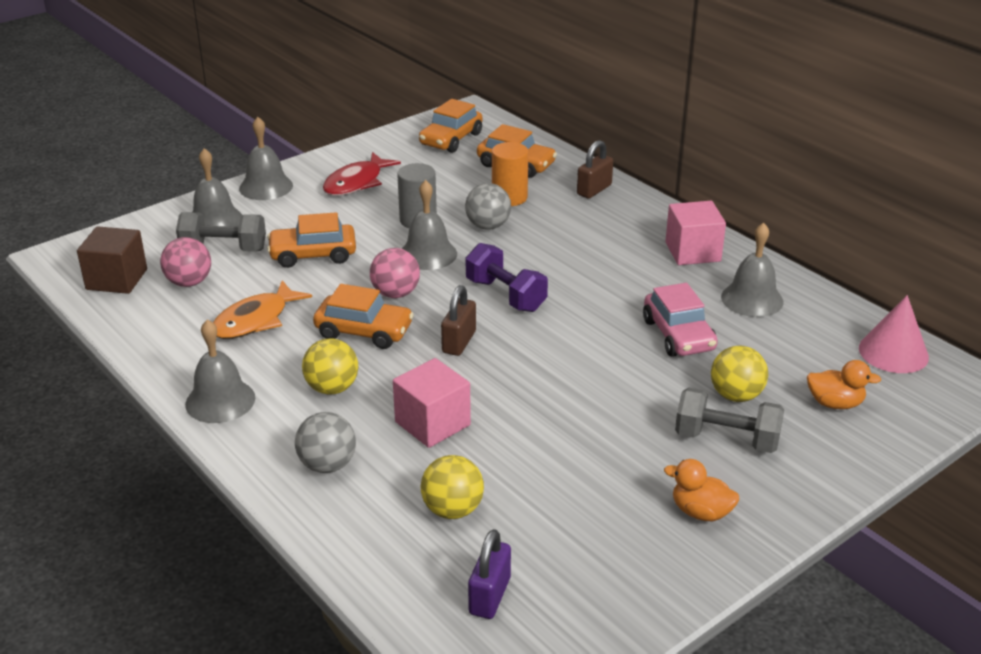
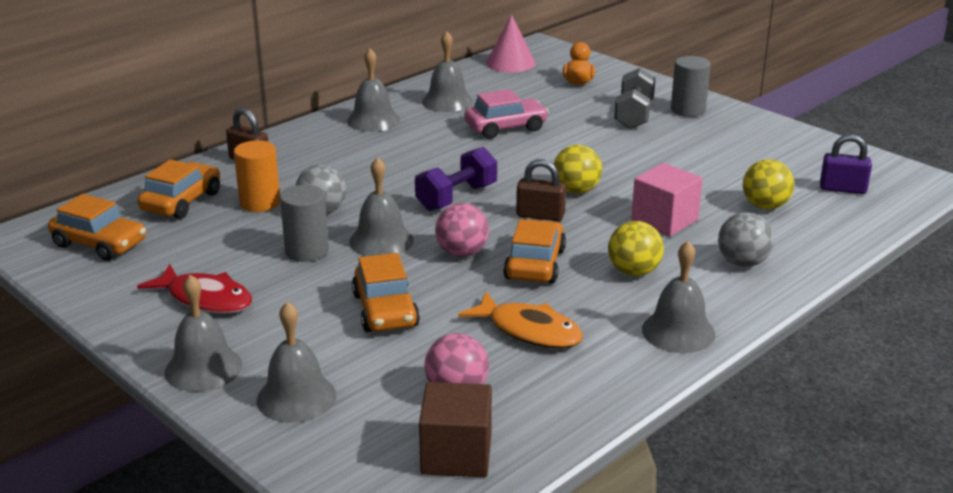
camera: 95 degrees left, 5 degrees down
grey dumbbell [176,212,266,252] -> none
orange duck [664,459,739,522] -> none
pink cube [665,201,726,265] -> grey bell [347,48,400,132]
yellow ball [711,345,768,402] -> yellow ball moved to [554,145,602,194]
none -> grey cylinder [671,56,711,117]

